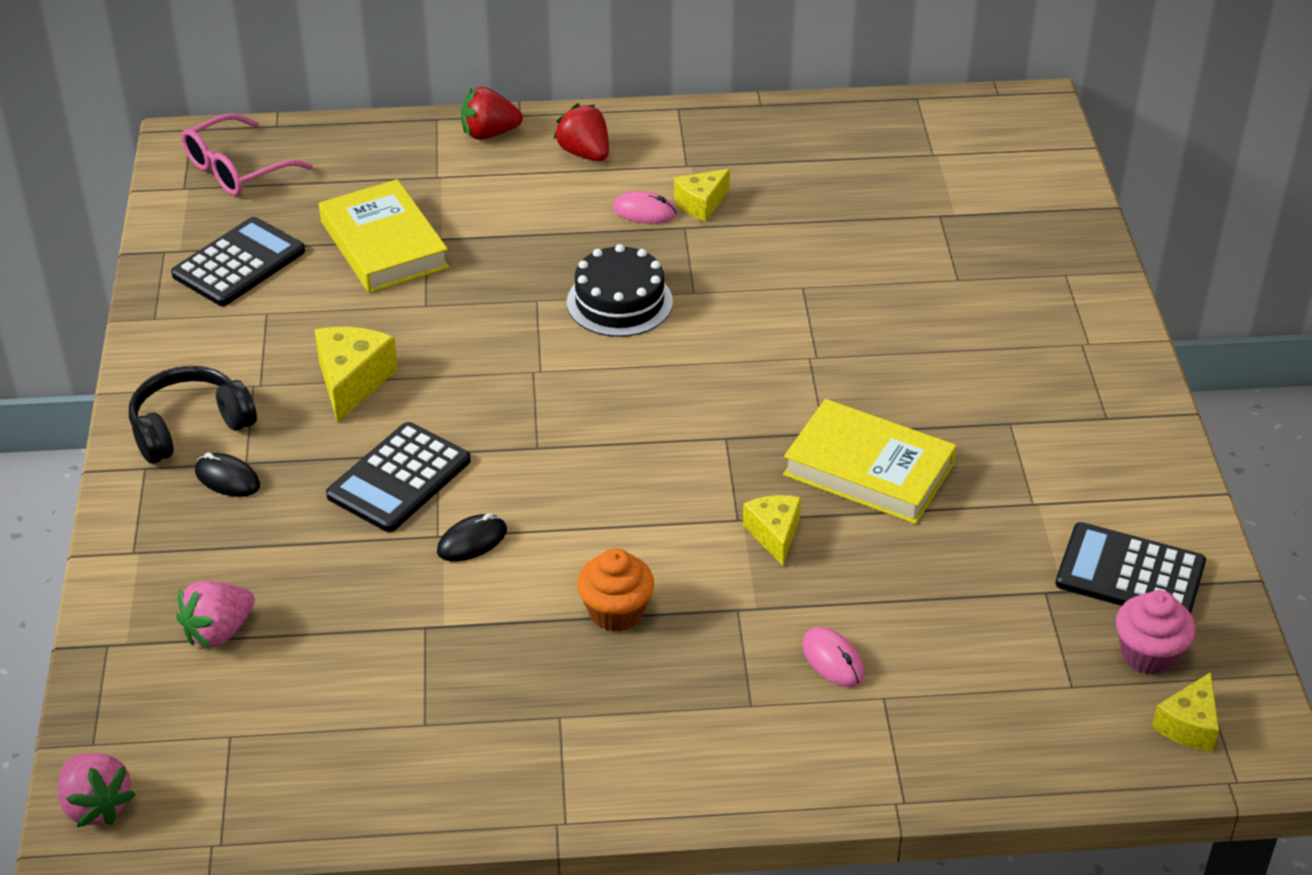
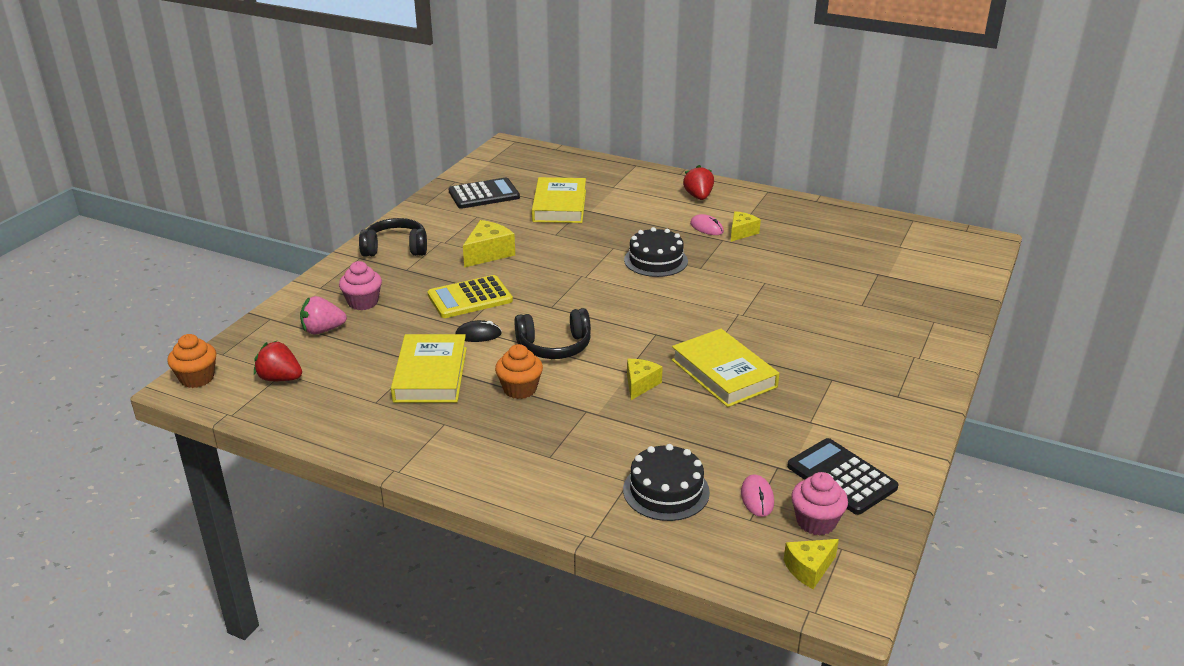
camera: 30 degrees right, 10 degrees down
pink strawberry [58,753,136,827] -> orange cupcake [167,334,216,388]
pink glasses [181,114,313,196] -> none
black mouse [195,453,260,497] -> none
black calculator [326,422,471,532] -> yellow calculator [427,275,513,318]
red strawberry [461,87,523,140] -> red strawberry moved to [254,341,302,381]
yellow cheese [674,169,730,221] -> yellow cheese turned 135 degrees clockwise [731,211,761,242]
pink mouse [803,627,864,687] -> pink mouse moved to [741,474,774,517]
none -> pink cupcake [339,261,382,310]
none -> yellow book [391,334,467,403]
none -> black headphones [514,308,591,359]
none -> black cake [623,444,710,521]

